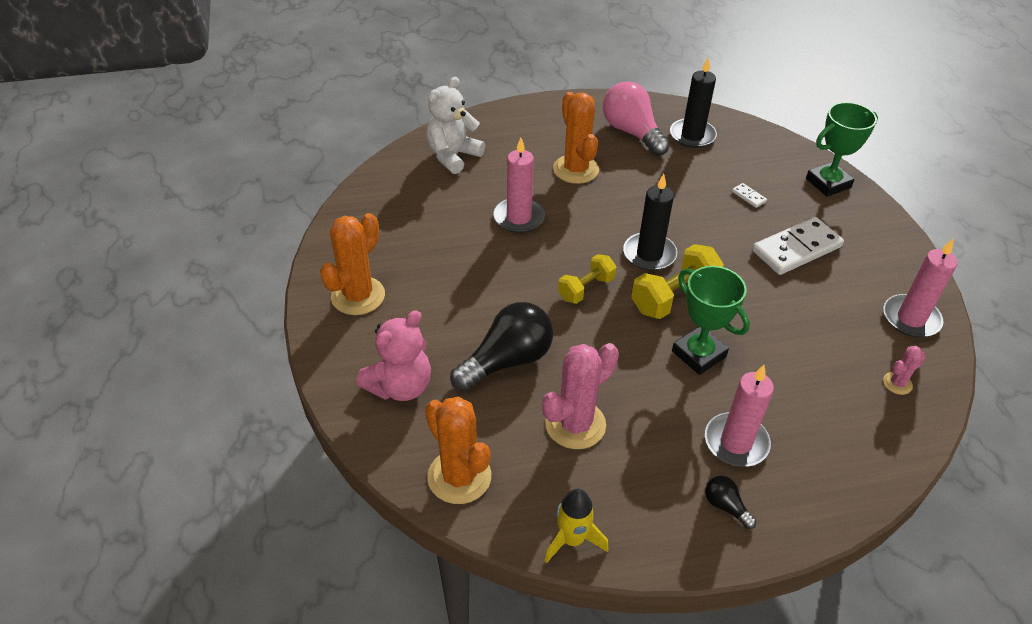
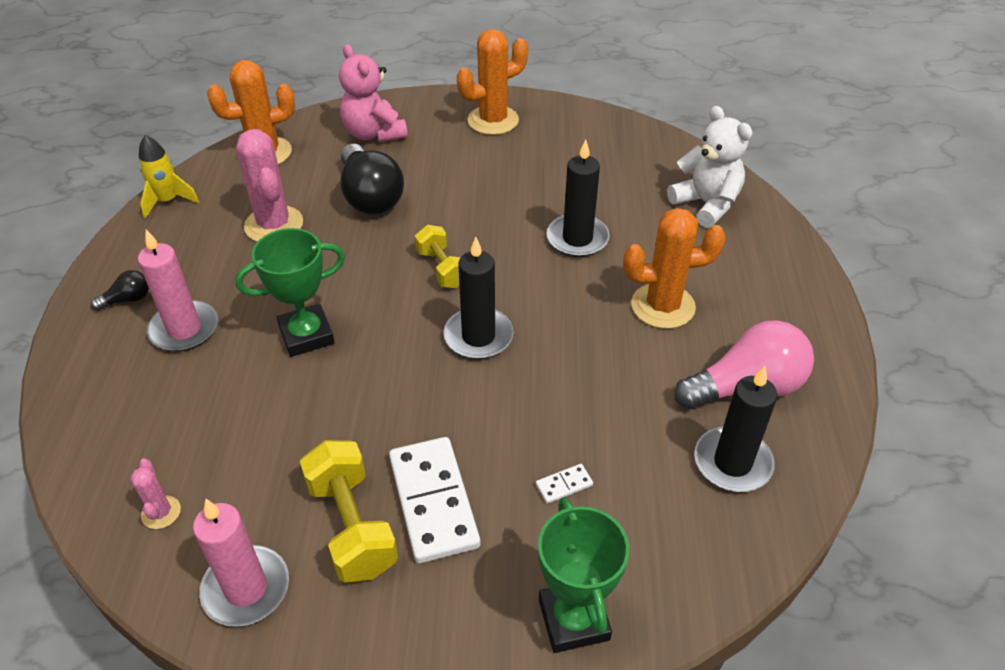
camera: 105 degrees right, 0 degrees up
orange cactus [320,213,385,315] -> orange cactus turned 75 degrees counterclockwise [457,29,528,135]
pink candle [493,138,545,233] -> black candle [547,140,610,257]
yellow dumbbell [631,244,724,319] -> yellow dumbbell moved to [300,440,398,582]

